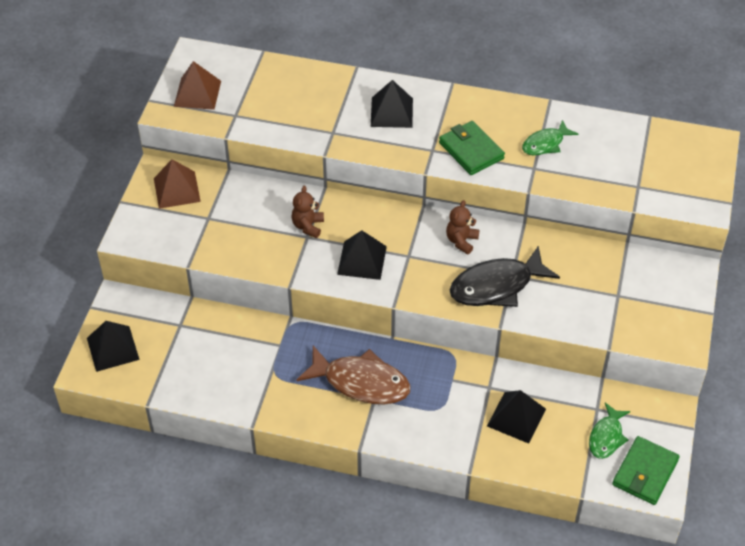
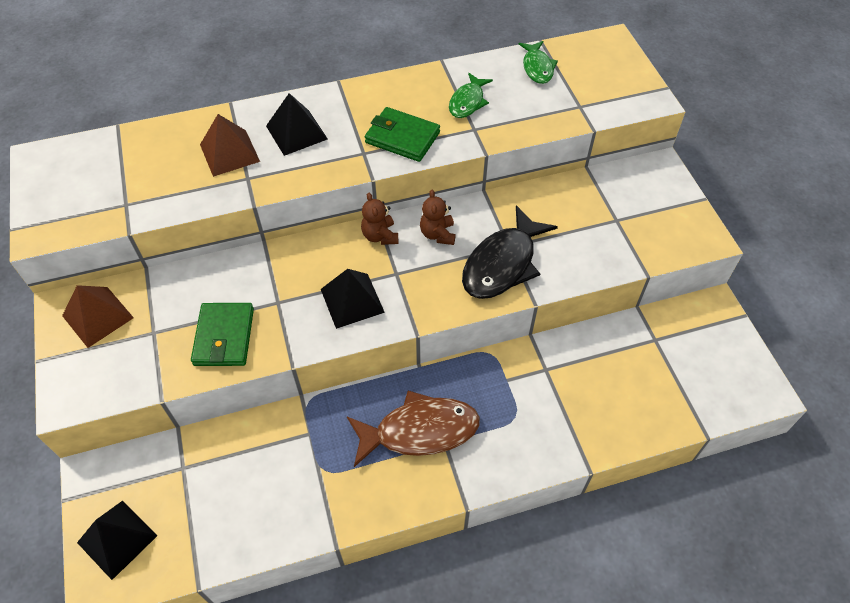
camera: 30 degrees left, 5 degrees up
brown pyramid [174,61,221,110] -> brown pyramid moved to [200,114,260,177]
brown teddy bear [291,186,324,238] -> brown teddy bear moved to [361,193,398,245]
black pyramid [487,390,546,444] -> none
green fish [589,403,630,459] -> green fish moved to [519,41,558,84]
green wallet [612,436,680,505] -> green wallet moved to [191,303,254,366]

